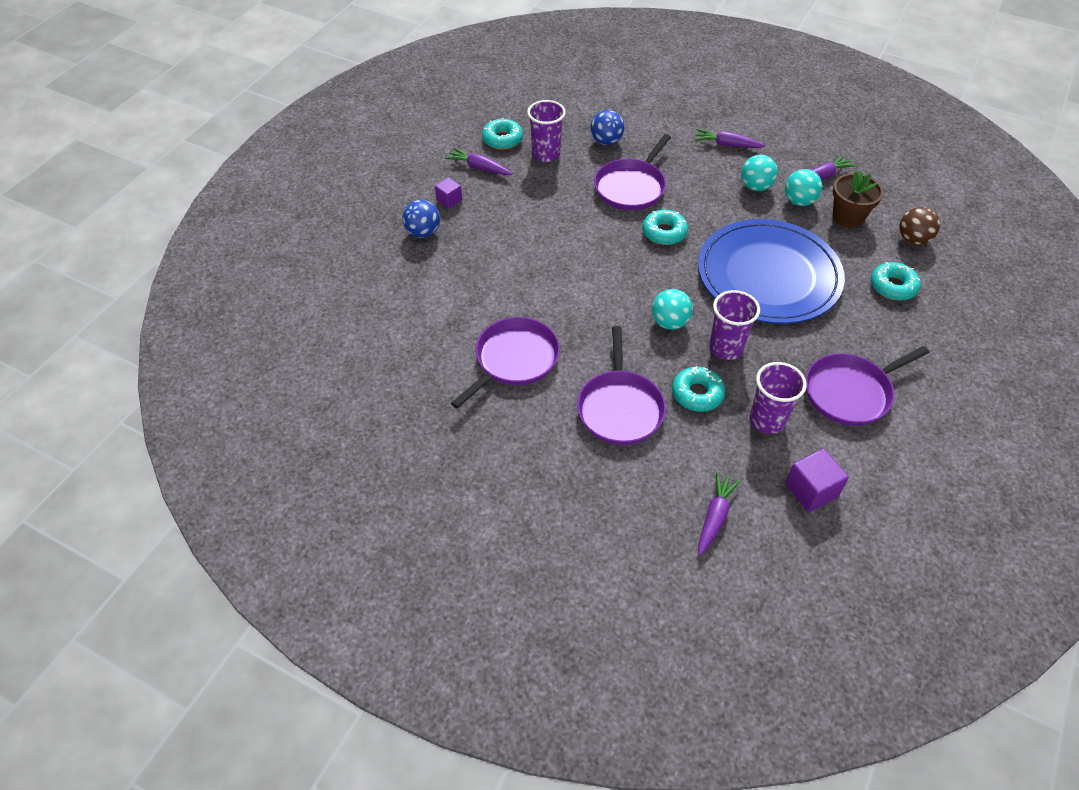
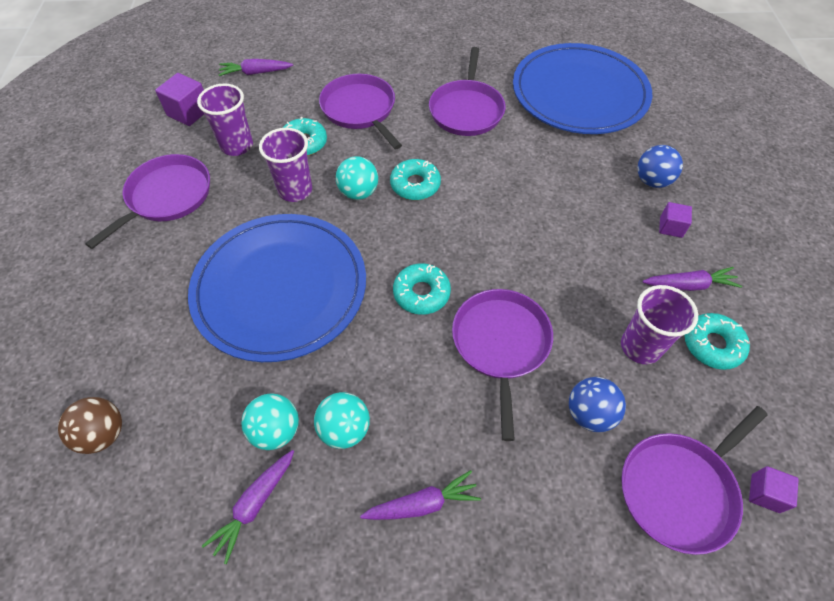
camera: 150 degrees right, 5 degrees up
purple carrot [698,472,740,556] -> purple carrot turned 90 degrees clockwise [219,59,293,76]
brown flower pot [833,170,884,228] -> none
turquoise donut [871,262,921,301] -> turquoise donut moved to [390,159,441,200]
none -> blue plate [513,43,652,134]
none -> purple pan [621,406,768,555]
none -> purple cube [749,466,799,513]

